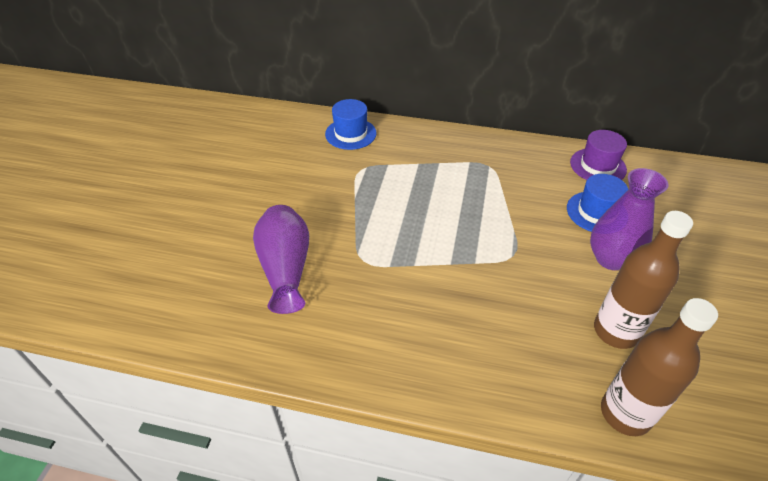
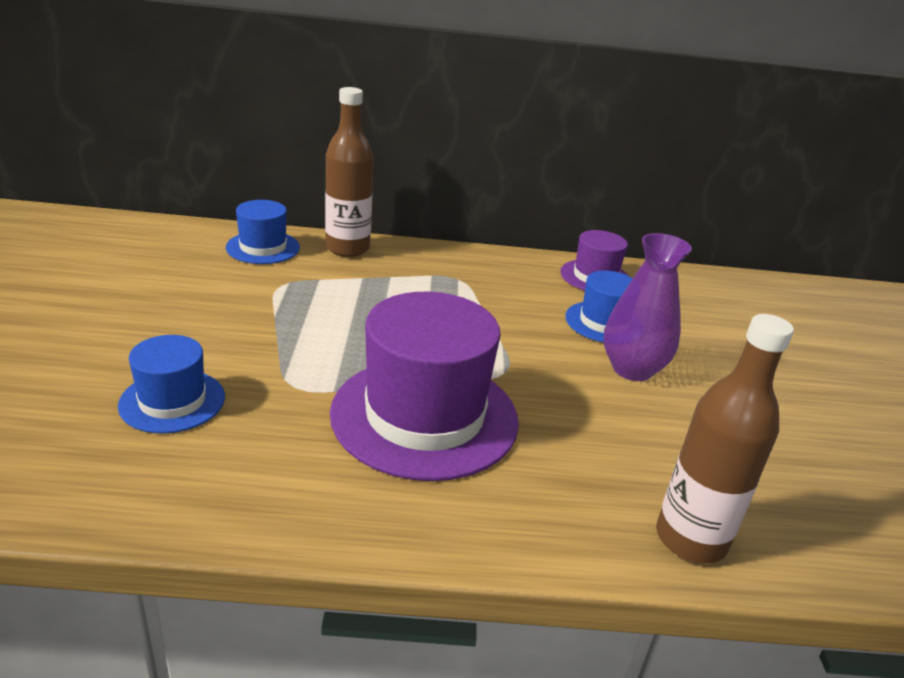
camera: 15 degrees left, 15 degrees down
purple vase [253,205,309,314] -> blue hat [118,335,225,434]
brown bottle [594,211,693,349] -> brown bottle moved to [325,87,373,257]
none -> purple hat [330,292,519,481]

